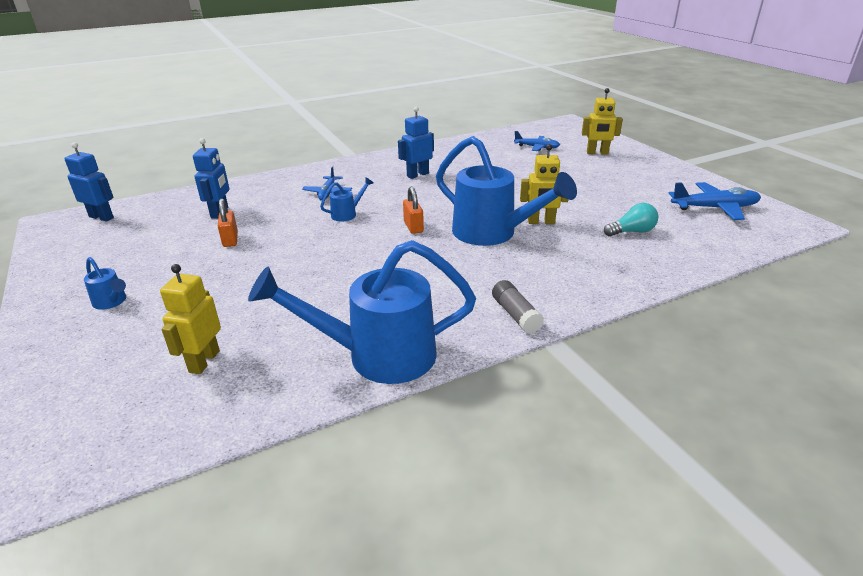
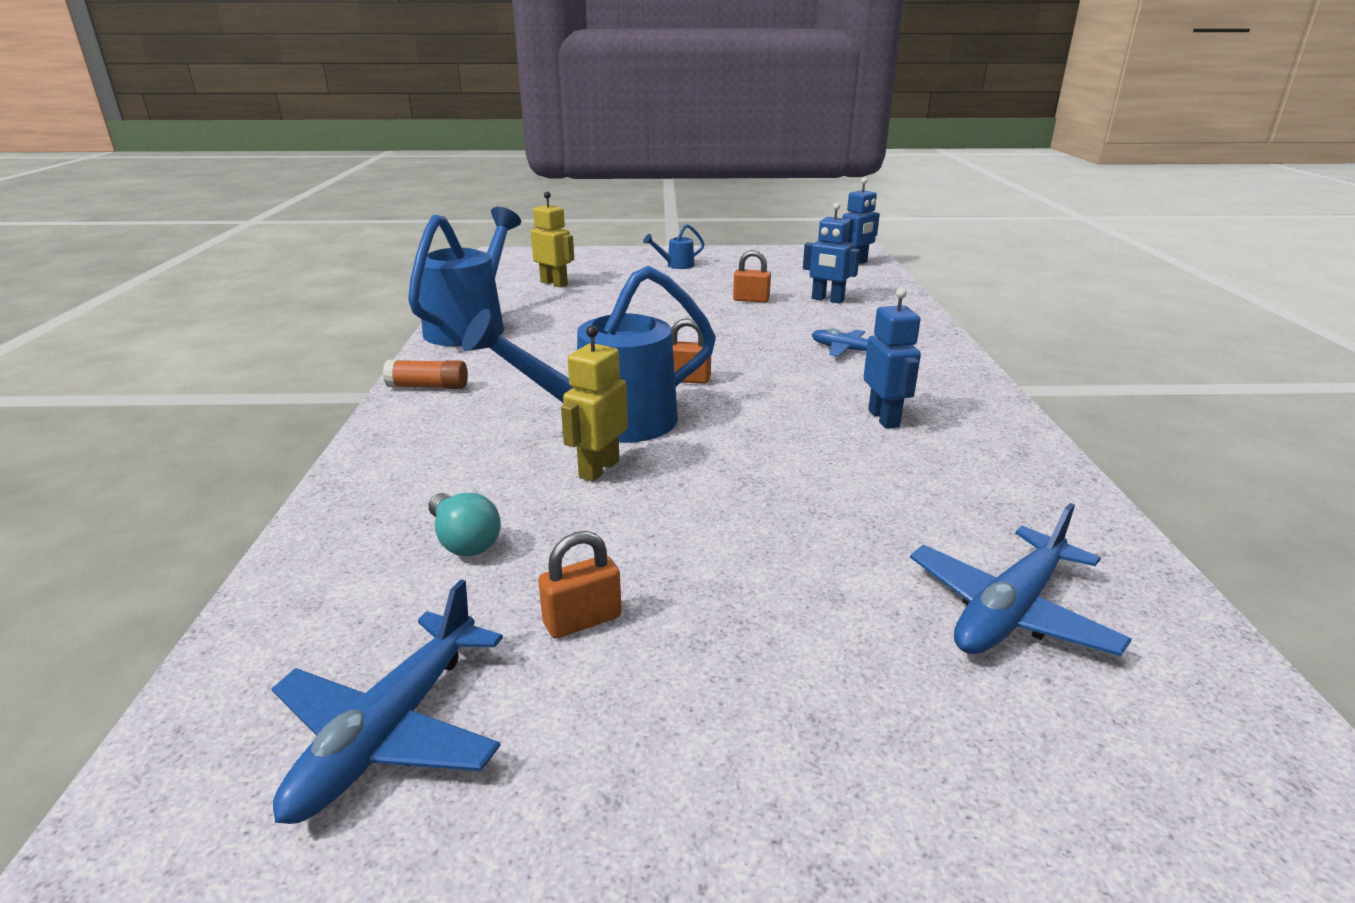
camera: 115 degrees right, 5 degrees down
blue watering can [320,177,373,222] -> none
grey glue stick [492,280,544,333] -> orange glue stick [383,360,468,389]
blue plane [514,131,560,151] -> blue plane [910,503,1132,656], size x1.56
yellow robot [582,88,623,155] -> none
turquoise light bulb [604,203,658,237] -> turquoise light bulb turned 45 degrees counterclockwise [429,493,501,556]
none -> orange padlock [538,531,622,638]

